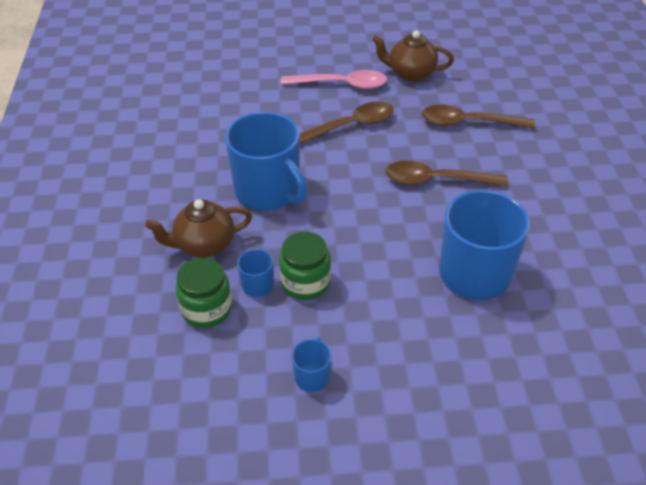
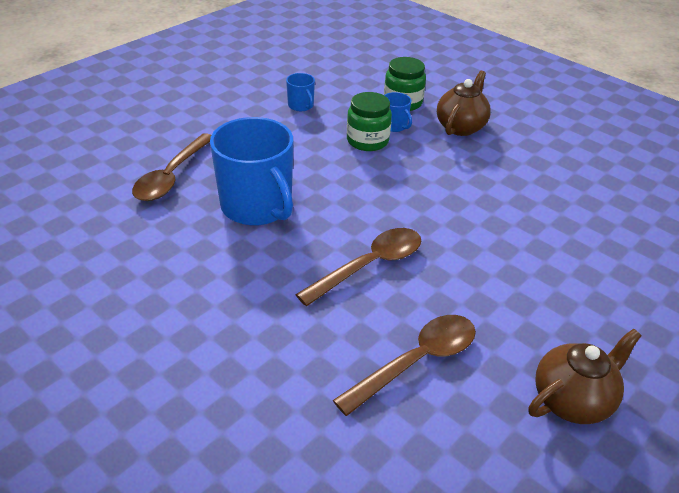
camera: 135 degrees right, 5 degrees down
blue mug [225,112,307,210] -> none
pink spoon [281,70,387,89] -> none
brown spoon [300,102,394,144] -> brown spoon moved to [132,133,211,201]

